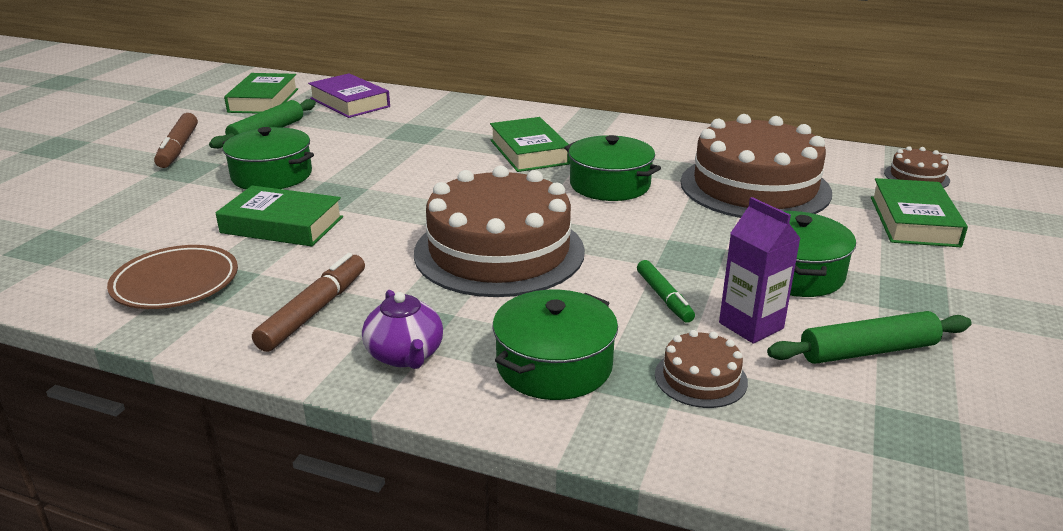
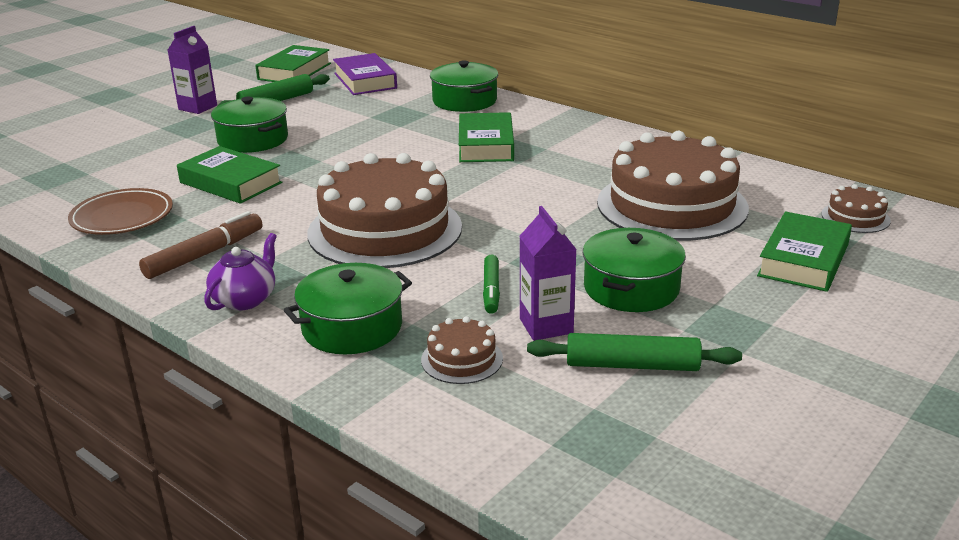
camera: 20 degrees right, 0 degrees up
brown marker [154,113,198,168] -> purple carton [167,26,217,114]
purple teapot [362,290,443,369] -> purple teapot turned 150 degrees counterclockwise [204,233,277,310]
green pot [564,135,661,201] -> green pot moved to [430,60,498,112]

